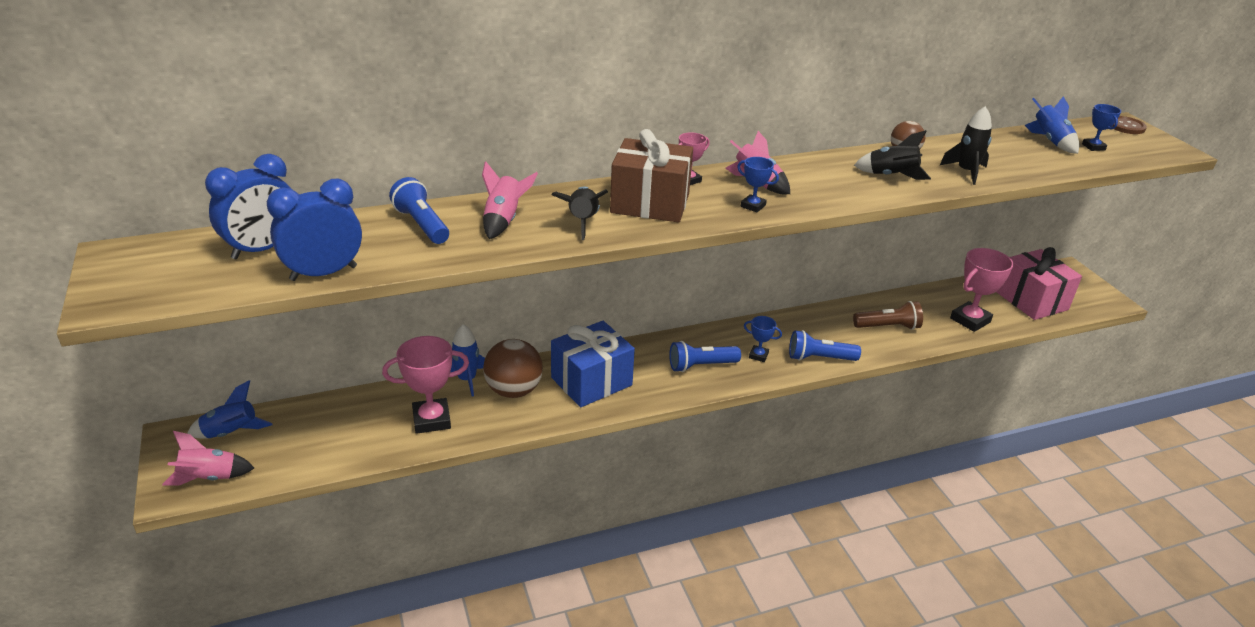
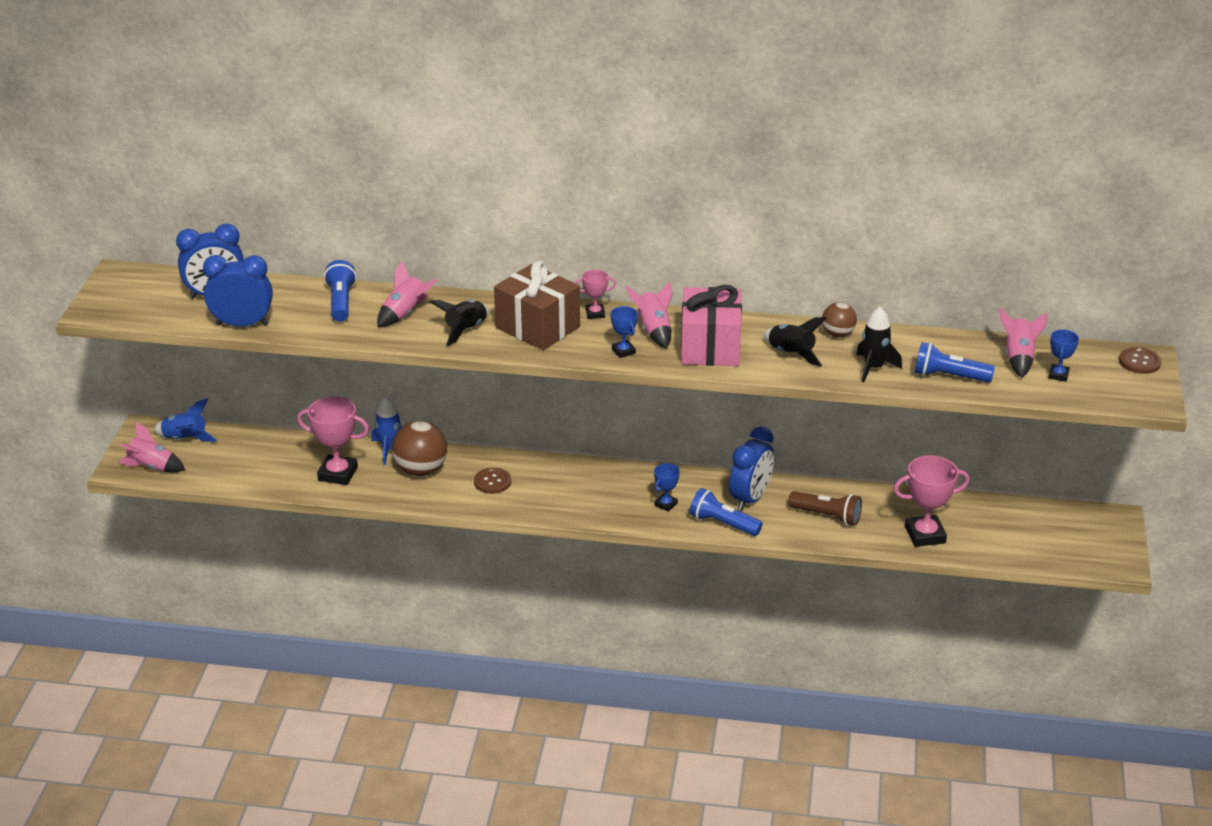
camera: 30 degrees right, 0 degrees up
blue gift [551,321,635,407] -> brown button [474,468,511,494]
blue flashlight [669,341,741,372] -> blue flashlight moved to [914,342,995,383]
blue trophy [744,316,782,362] -> blue trophy turned 75 degrees clockwise [654,463,680,512]
pink gift [996,247,1082,320] -> pink gift moved to [681,285,742,366]
blue rocket [1024,97,1079,154] -> pink rocket [999,307,1048,377]
none -> blue clock [729,427,774,511]

